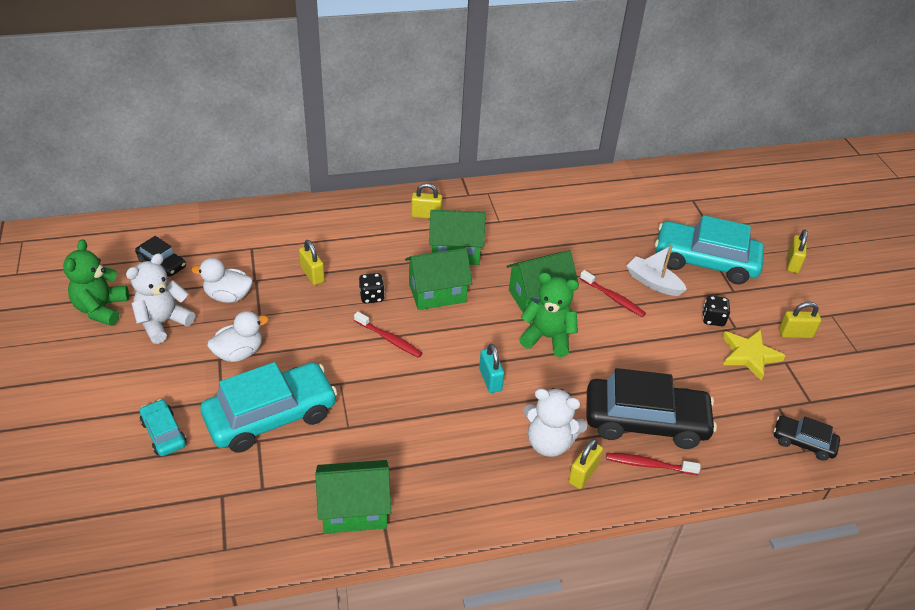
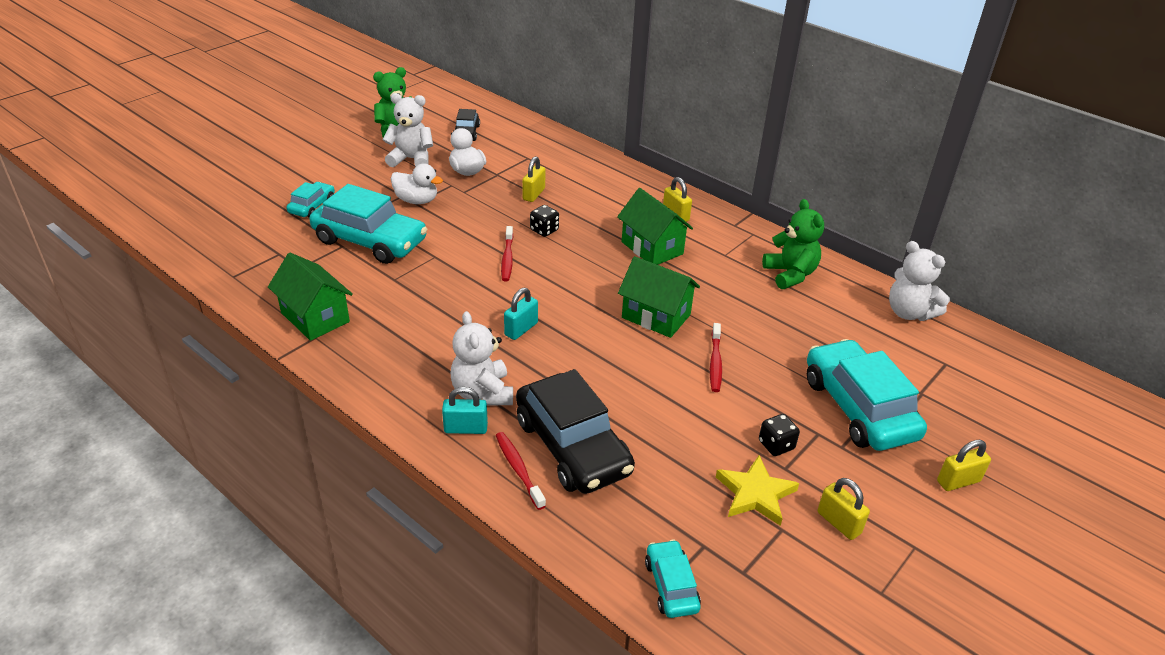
camera: 55 degrees right, 5 degrees down
green house [405,248,473,310] -> none
green teddy bear [519,272,579,357] -> green teddy bear moved to [762,199,824,289]
yellow padlock [568,438,603,489] -> turquoise padlock [442,387,488,434]
white boat [627,245,687,296] -> none
black car [774,416,840,461] -> turquoise car [645,540,701,618]
none -> white teddy bear [889,241,950,321]

